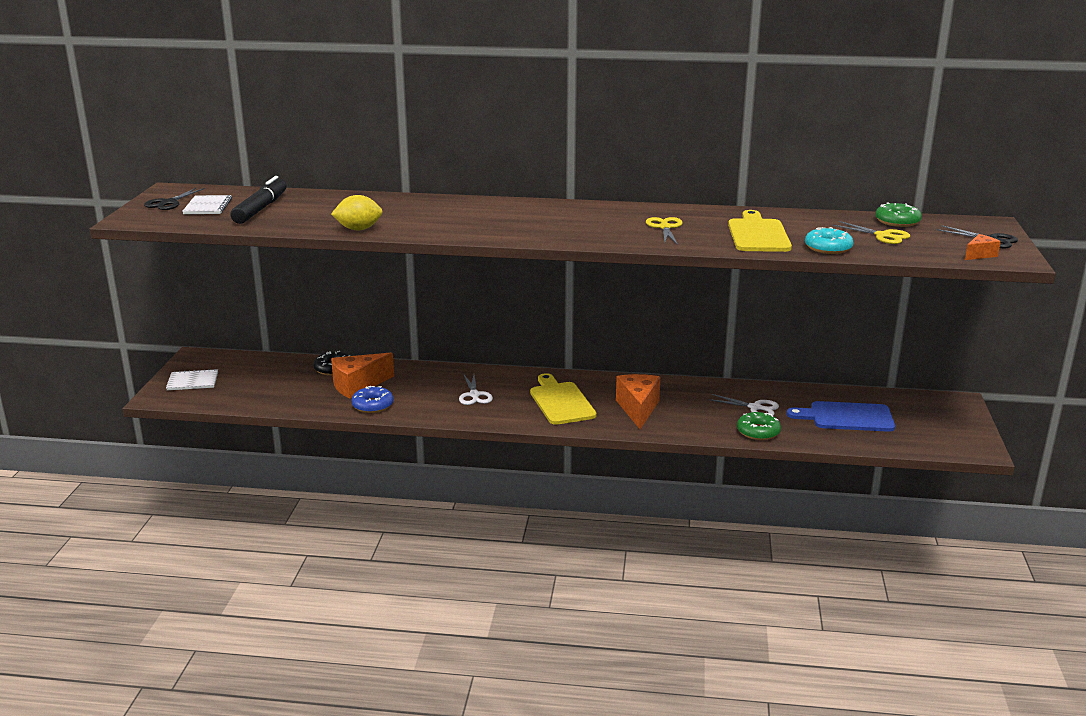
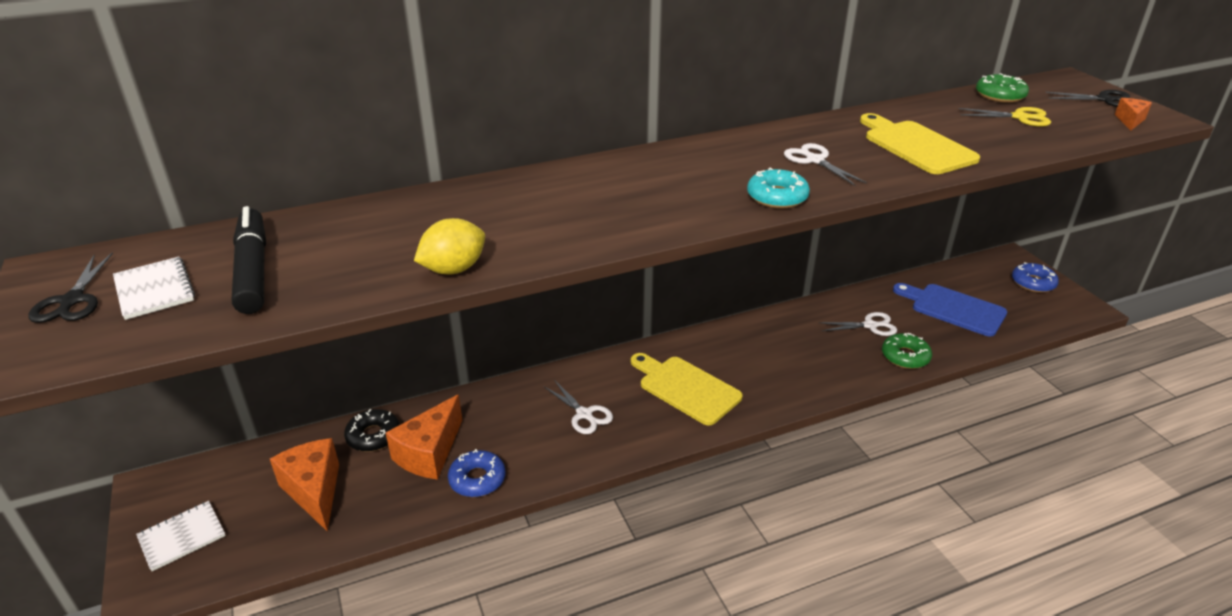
camera: 30 degrees left, 10 degrees up
orange cheese [616,374,661,429] -> orange cheese moved to [270,438,339,532]
yellow scissors [646,217,683,244] -> white scissors [784,143,867,186]
blue cutting board [786,401,895,432] -> blue cutting board turned 60 degrees clockwise [893,283,1007,336]
turquoise donut [805,227,854,254] -> turquoise donut moved to [747,168,810,209]
none -> blue donut [1012,262,1059,293]

